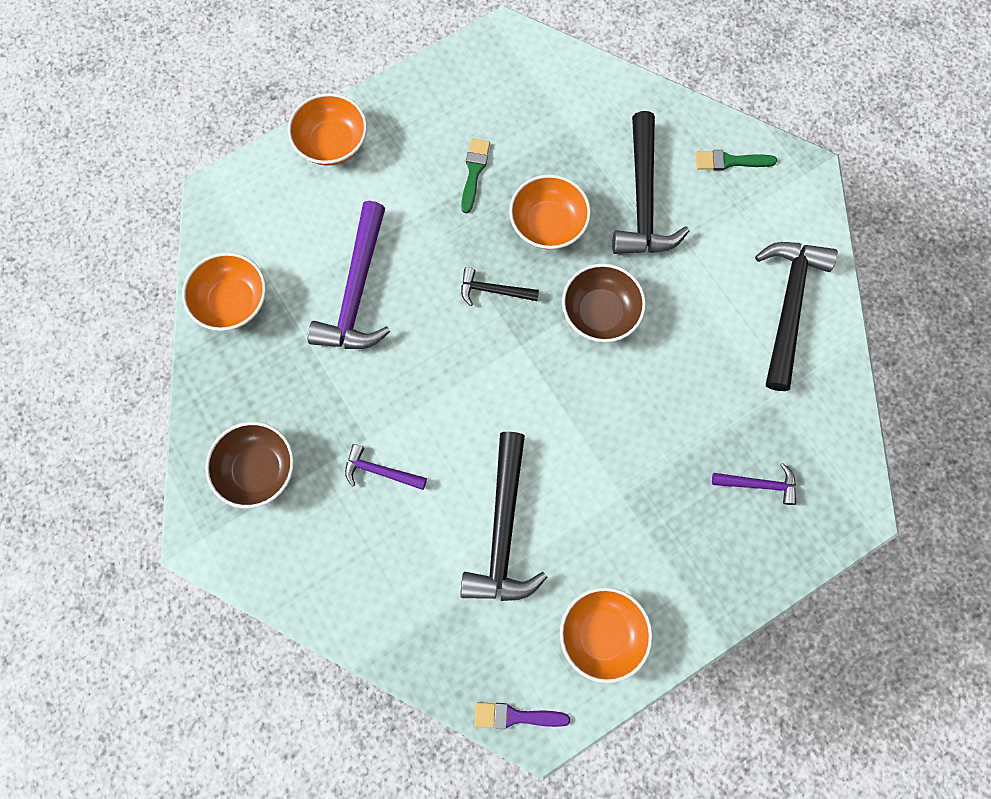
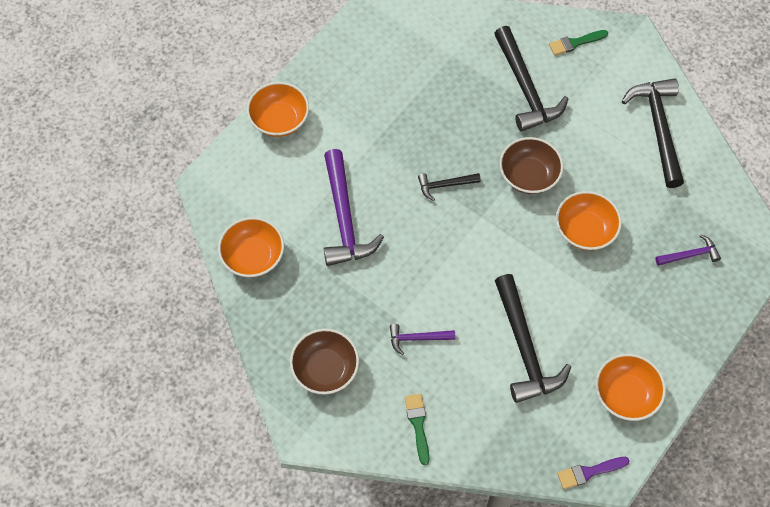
camera: 20 degrees left, 10 degrees down
green brush [461,138,490,213] -> green brush moved to [405,394,429,465]
orange bowl [509,174,591,250] -> orange bowl moved to [556,191,622,250]

